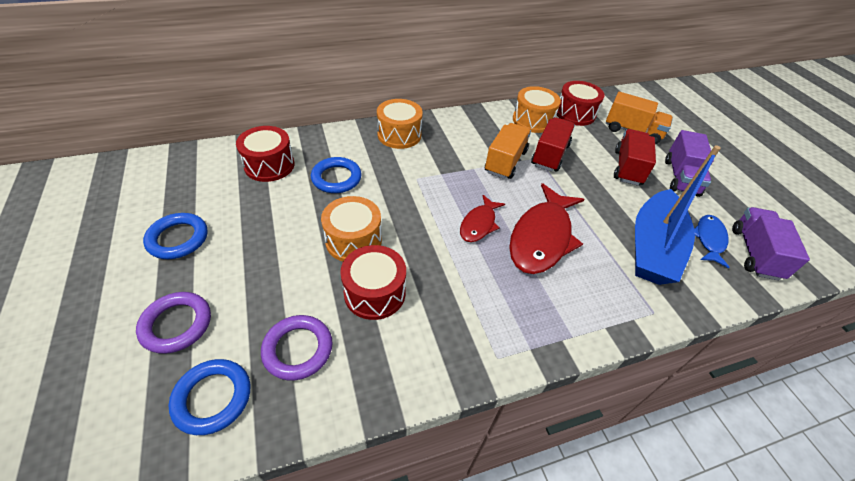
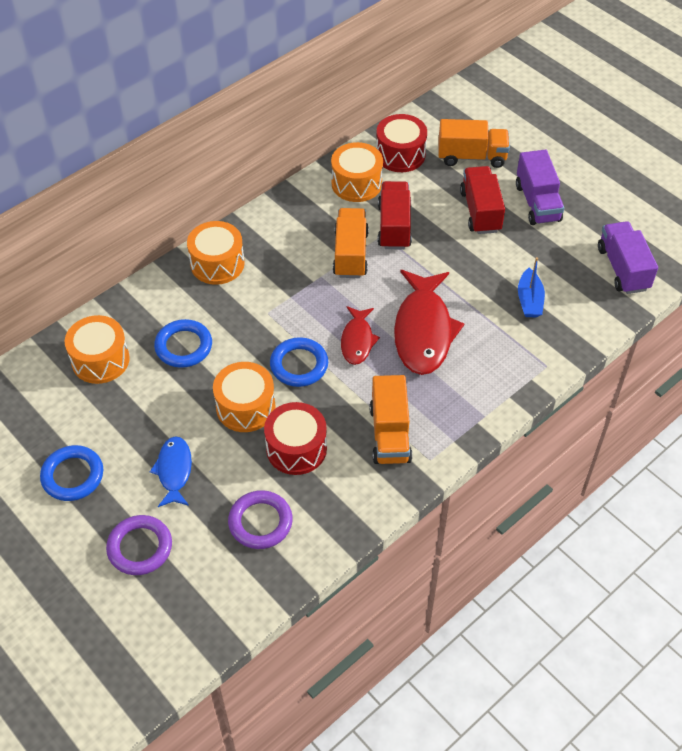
camera: 20 degrees left, 5 degrees up
blue ring [169,359,251,435] -> blue ring moved to [270,337,328,387]
red drum [236,126,294,182] -> orange drum [65,315,130,384]
blue boat [635,145,721,285] -> blue boat [518,257,545,317], size x0.47
blue fish [694,215,729,268] -> blue fish moved to [150,436,192,507]
none -> orange truck [369,375,412,464]

